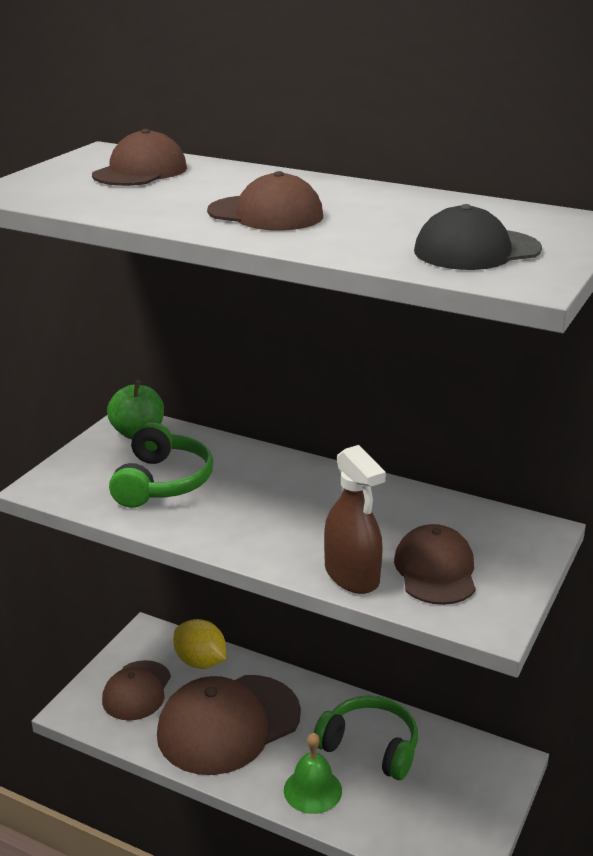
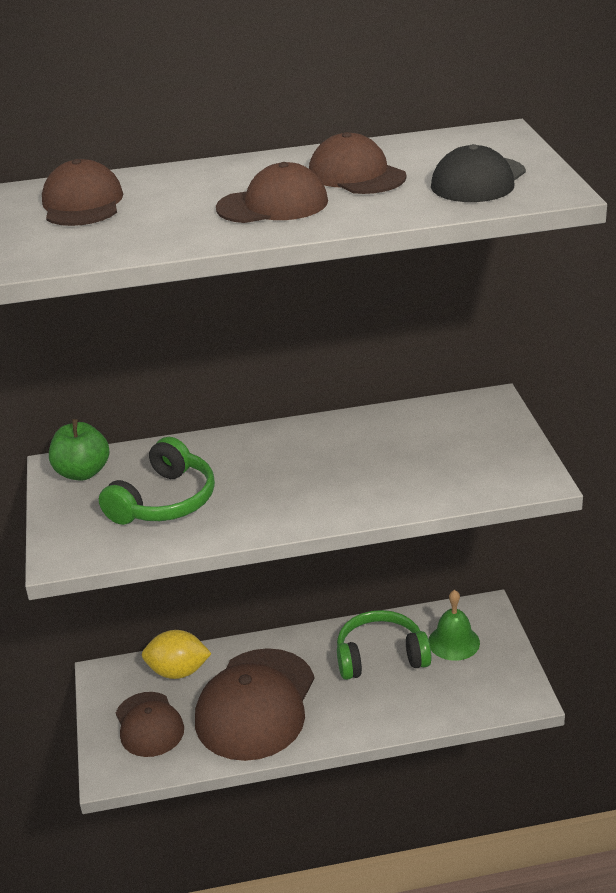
camera: 35 degrees left, 5 degrees up
green headphones [109,422,213,508] -> green headphones turned 60 degrees clockwise [99,437,215,525]
green bell [284,732,342,814] -> green bell moved to [429,590,480,661]
brown spray bottle [324,445,386,594] -> none
brown cap [394,524,476,605] -> brown cap moved to [309,132,407,194]

